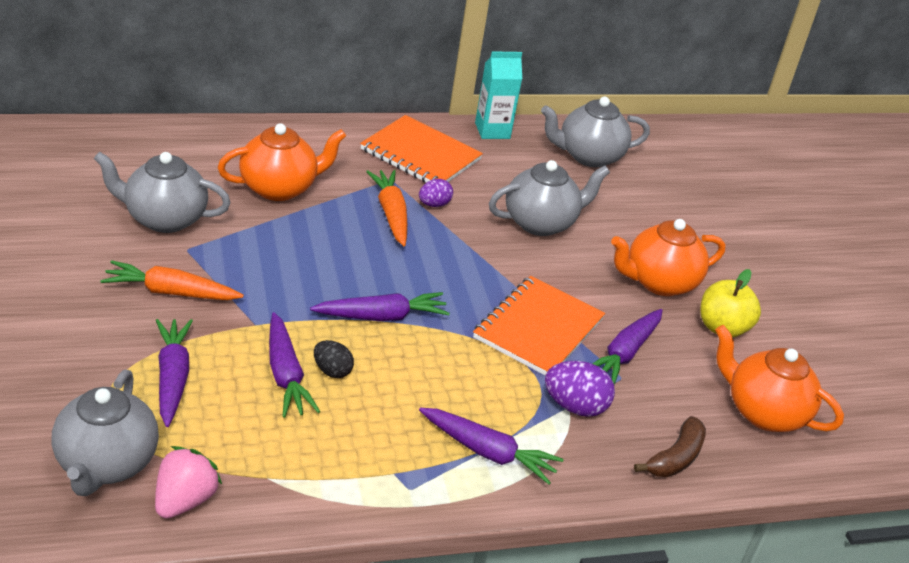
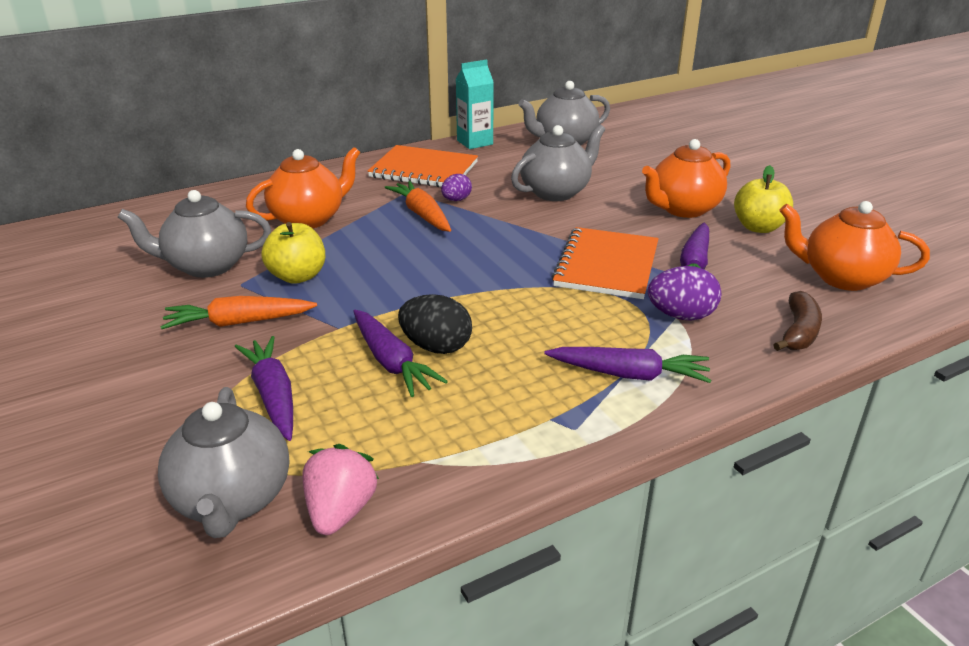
camera: 10 degrees left, 5 degrees down
purple carrot [310,292,450,321] -> none
black egg [314,340,354,378] -> black egg [398,294,472,354], size x1.58
none -> yellow apple [261,222,325,284]

